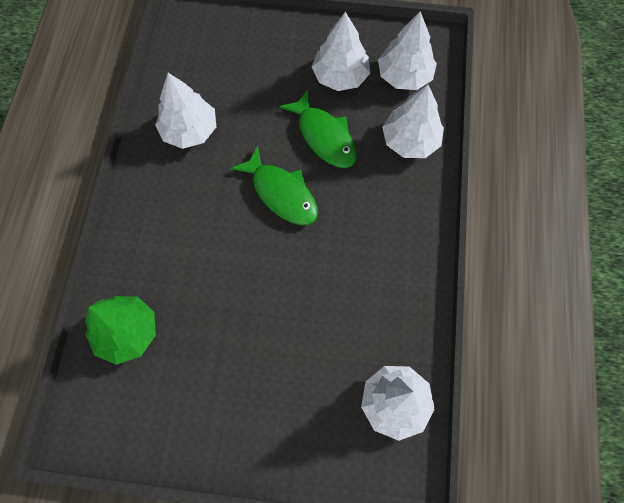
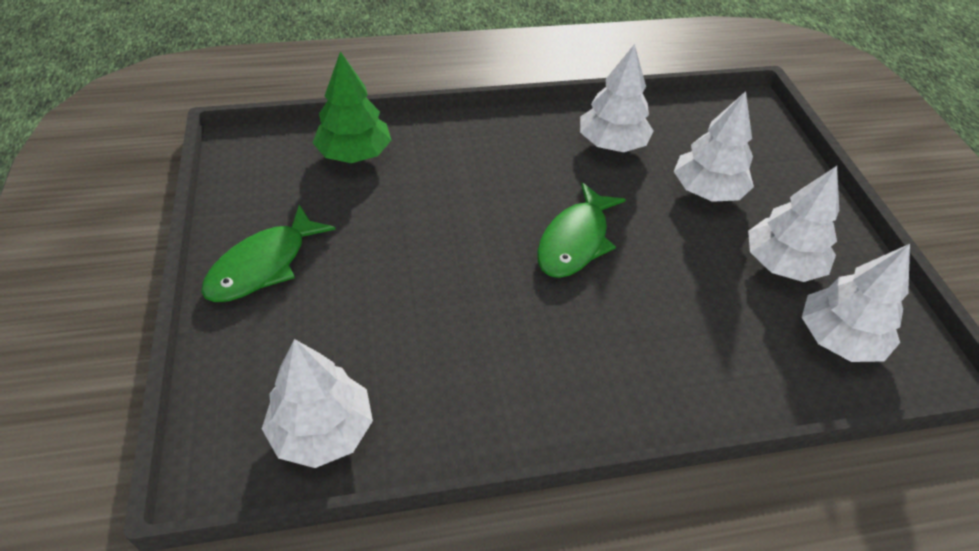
camera: 70 degrees right, 20 degrees down
green fish [279,90,357,168] -> green fish moved to [201,205,336,302]
white tree [382,85,444,158] -> white tree moved to [674,91,754,202]

